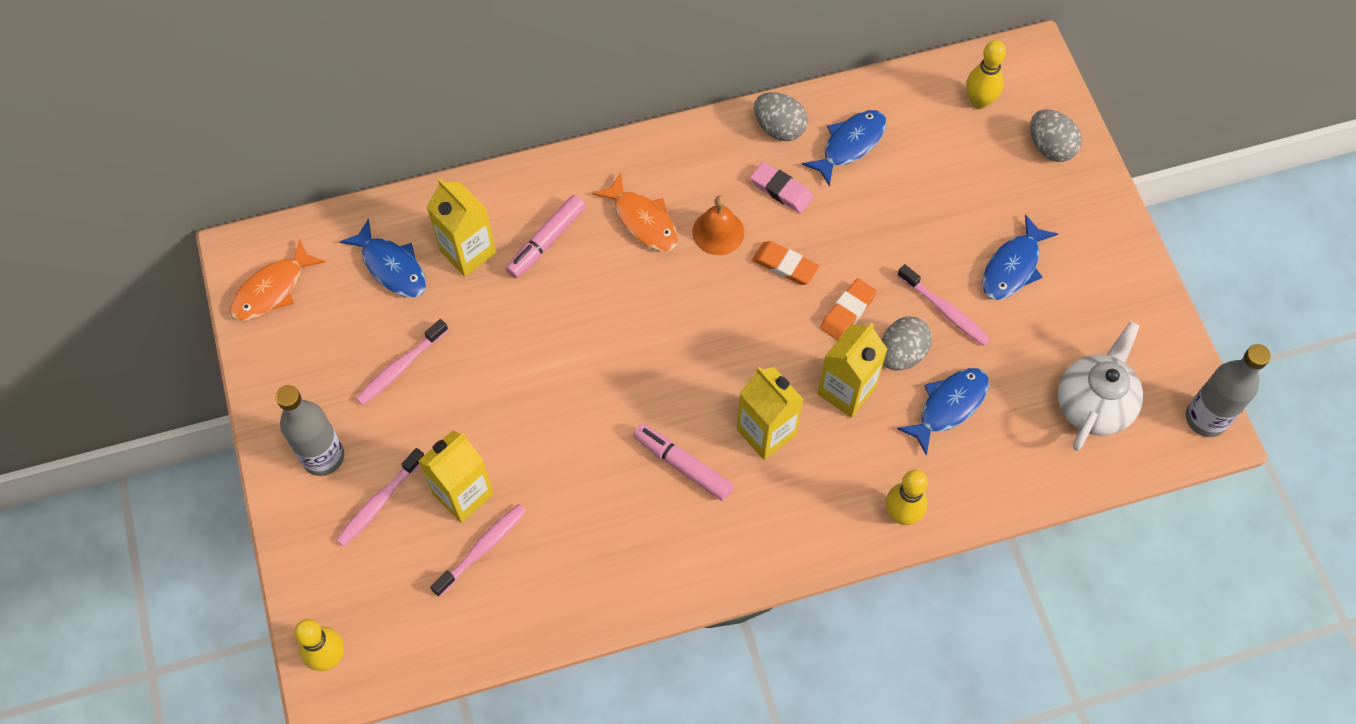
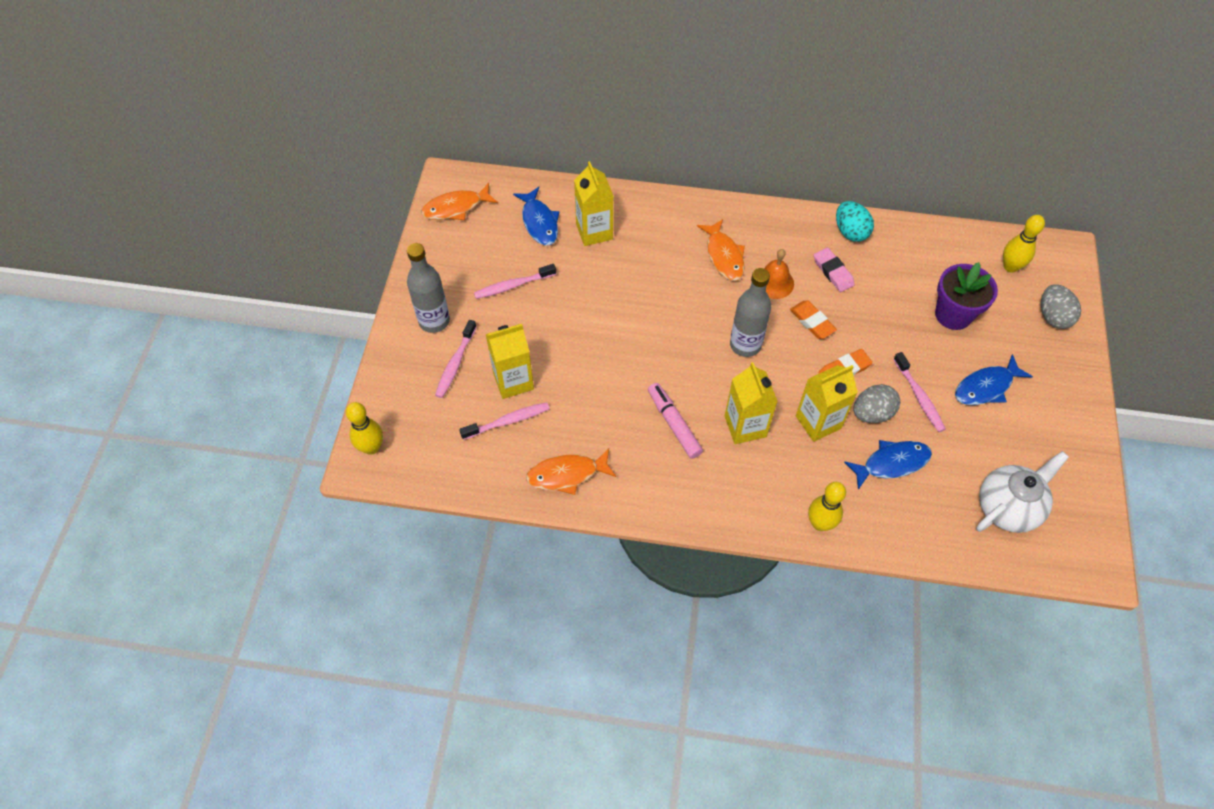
camera: 25 degrees right, 5 degrees down
pink toothbrush [336,448,424,547] -> pink toothbrush turned 45 degrees counterclockwise [435,320,477,398]
pink marker [506,195,586,278] -> none
grey egg [754,92,808,141] -> turquoise egg [836,201,874,242]
blue fish [802,110,887,187] -> none
grey bottle [1186,344,1271,437] -> grey bottle moved to [730,268,771,357]
none -> orange fish [526,449,616,495]
none -> purple flower pot [935,262,998,330]

